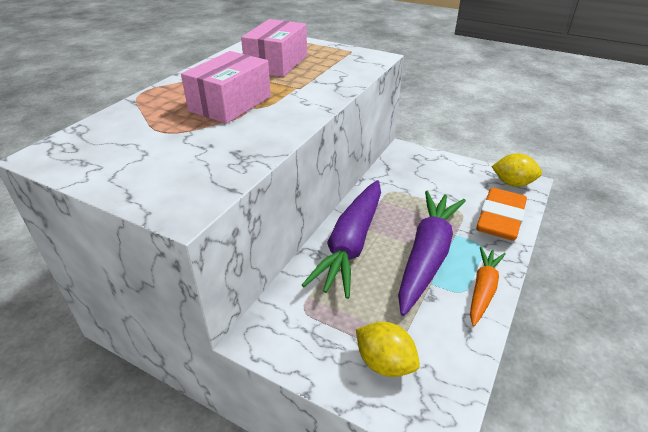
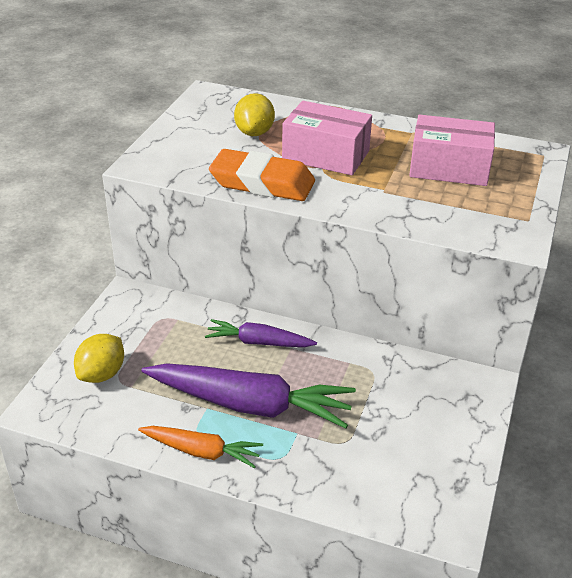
camera: 80 degrees right, 0 degrees up
purple carrot [302,180,381,299] -> purple carrot [205,319,317,347], size x0.56
orange eraser [477,188,527,241] -> orange eraser moved to [209,149,315,201]
yellow lemon [491,153,542,187] -> yellow lemon moved to [234,93,275,136]

